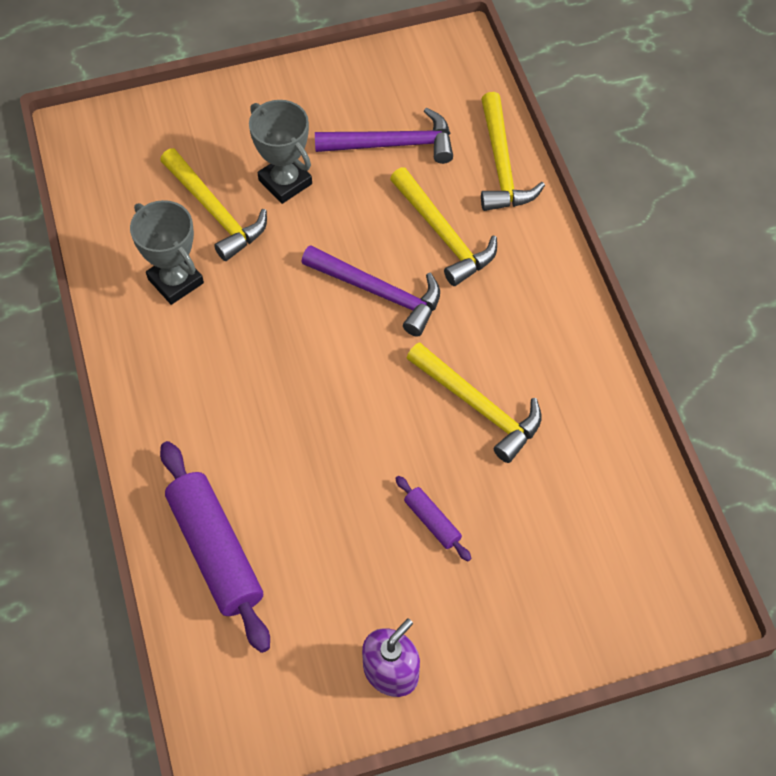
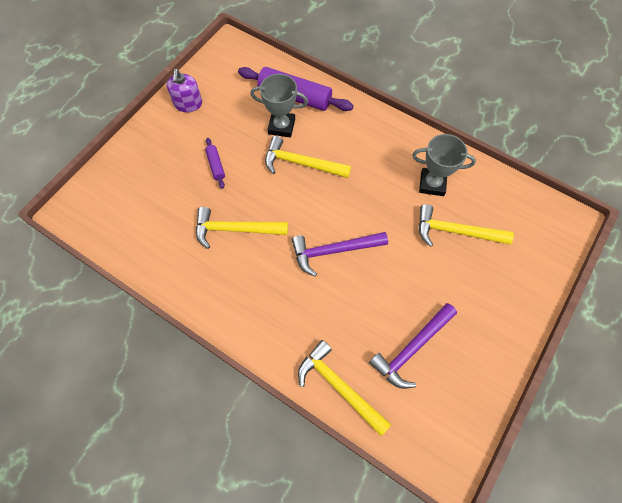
camera: 140 degrees right, 5 degrees up
grey trophy [249,100,312,204] -> grey trophy moved to [250,74,308,138]
yellow hammer [390,167,497,286] -> yellow hammer moved to [265,136,351,178]
purple rolling pin [395,476,471,561] -> purple rolling pin turned 60 degrees clockwise [205,138,225,189]

